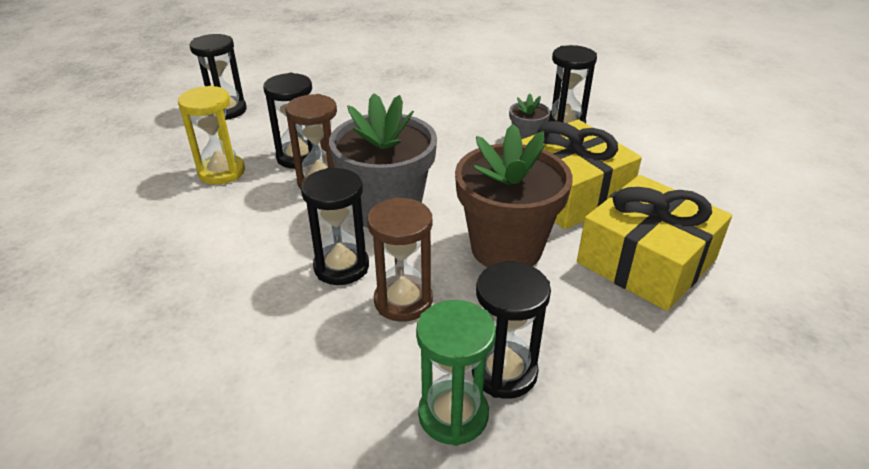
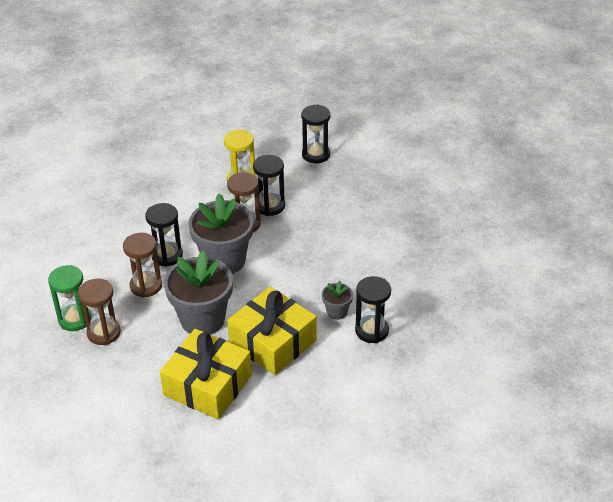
camera: 75 degrees right, 5 degrees up
brown flower pot [455,124,573,267] -> grey flower pot [164,250,233,335]
black hourglass [472,262,551,399] -> brown hourglass [78,279,121,345]

